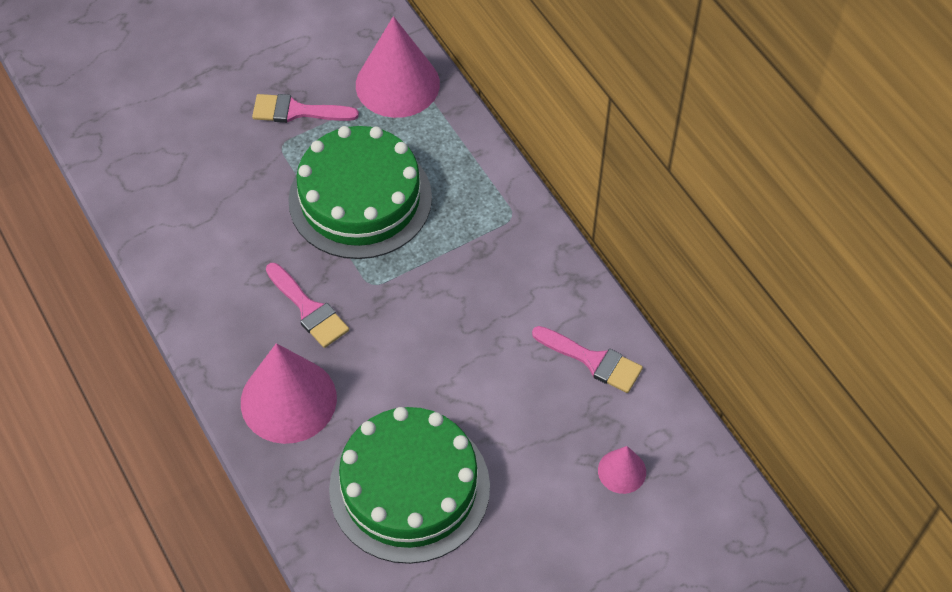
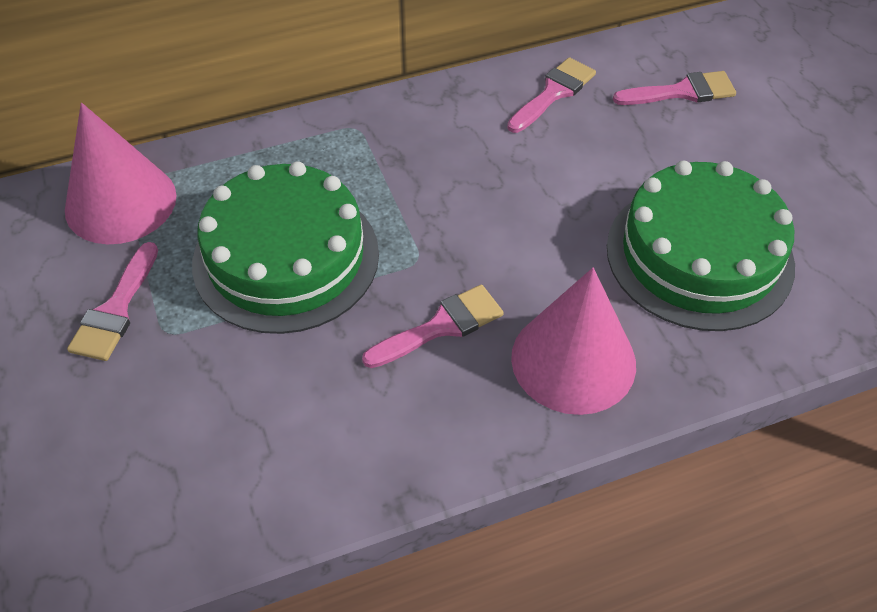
camera: 80 degrees left, 5 degrees down
pink cone [598,446,646,494] -> pink brush [613,71,736,105]

